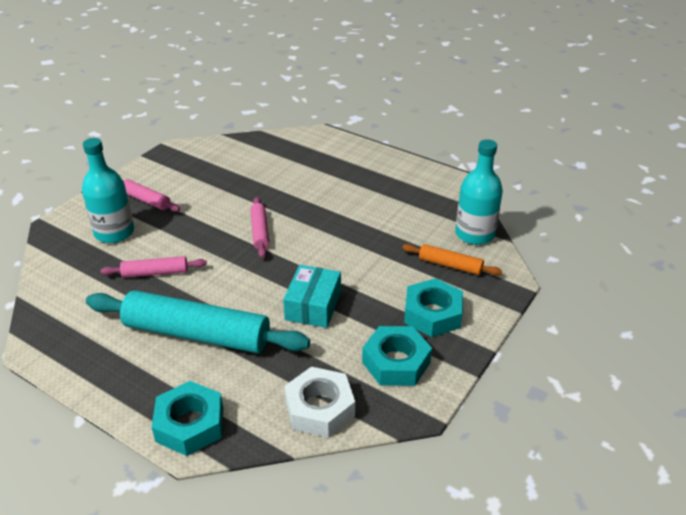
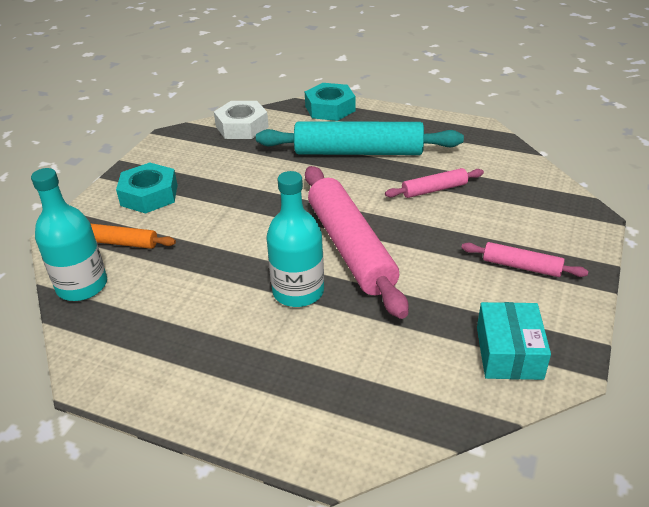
camera: 170 degrees right, 0 degrees up
turquoise bottle [82,138,134,243] -> turquoise bottle moved to [266,171,324,307]
pink rolling pin [250,197,269,258] -> pink rolling pin [305,166,409,319], size x2.08
turquoise box [283,265,341,328] -> turquoise box moved to [477,302,551,380]
turquoise nut [362,326,432,386] -> none

